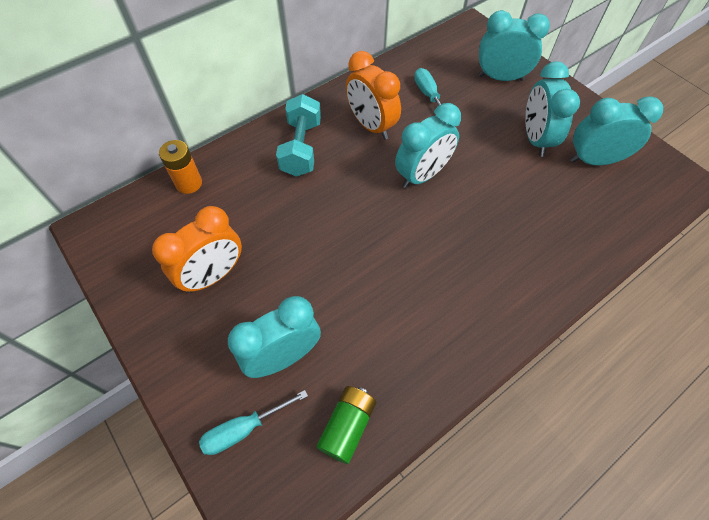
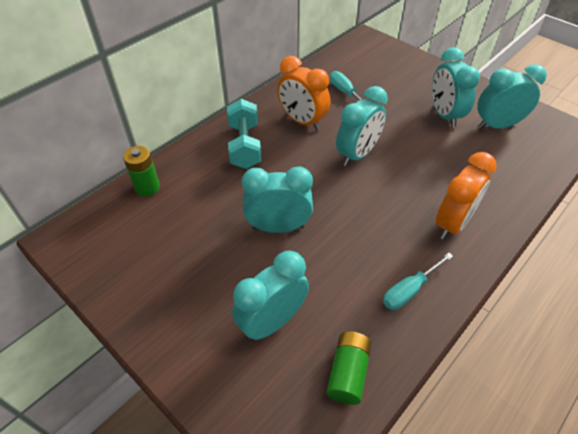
camera: 10 degrees left, 10 degrees down
orange clock [152,206,242,293] -> orange clock moved to [436,152,496,240]
orange battery [159,140,202,194] -> green battery [123,146,160,196]
turquoise screwdriver [199,390,308,455] -> turquoise screwdriver moved to [383,253,453,310]
turquoise clock [478,10,550,81] -> turquoise clock moved to [242,166,313,233]

